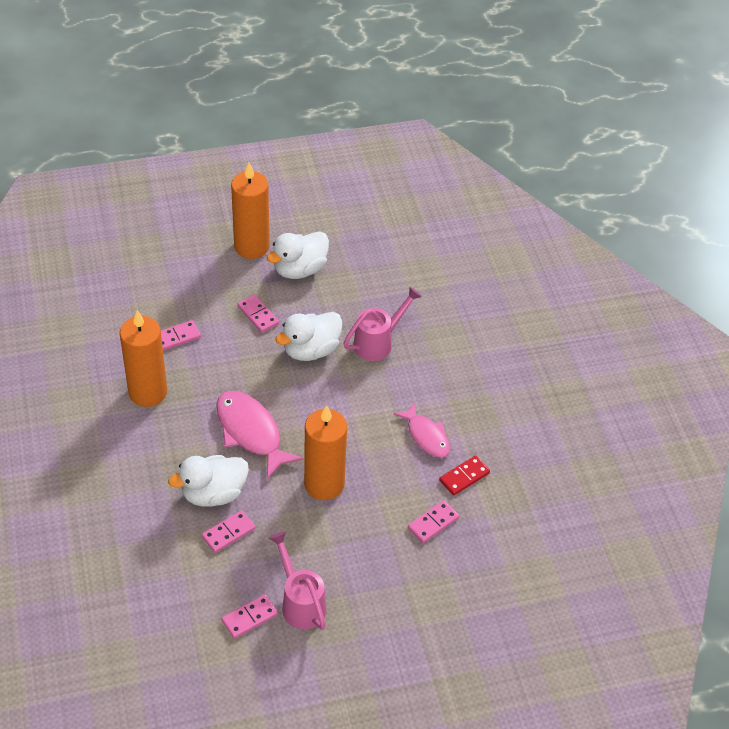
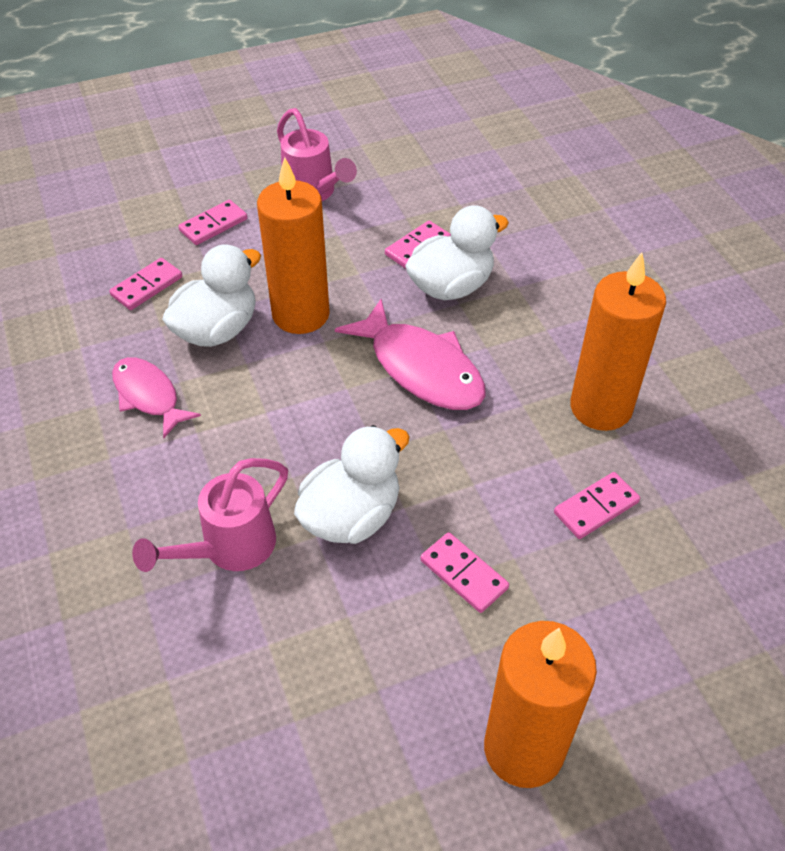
camera: 175 degrees right, 0 degrees up
pink domino [221,594,278,639] -> pink domino moved to [178,200,247,245]
white duck [267,231,329,279] -> white duck moved to [162,244,261,347]
red domino [439,456,490,496] -> none

